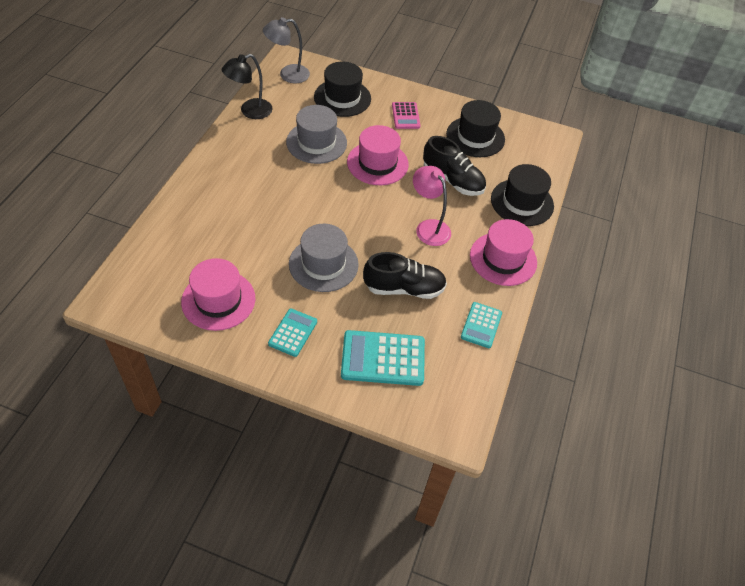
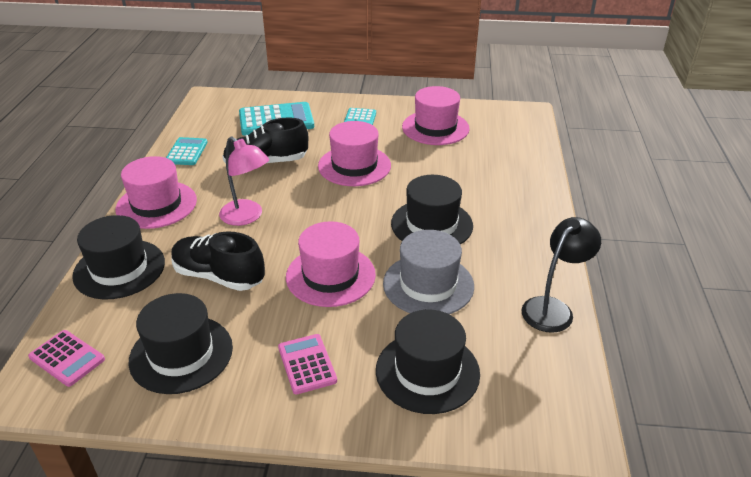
camera: 170 degrees right, 15 degrees down
grey lamp [263,17,310,83] -> none
grey hat [289,224,359,292] -> pink hat [318,121,391,186]
none -> pink calculator [28,330,105,387]
none -> black hat [391,175,473,245]

